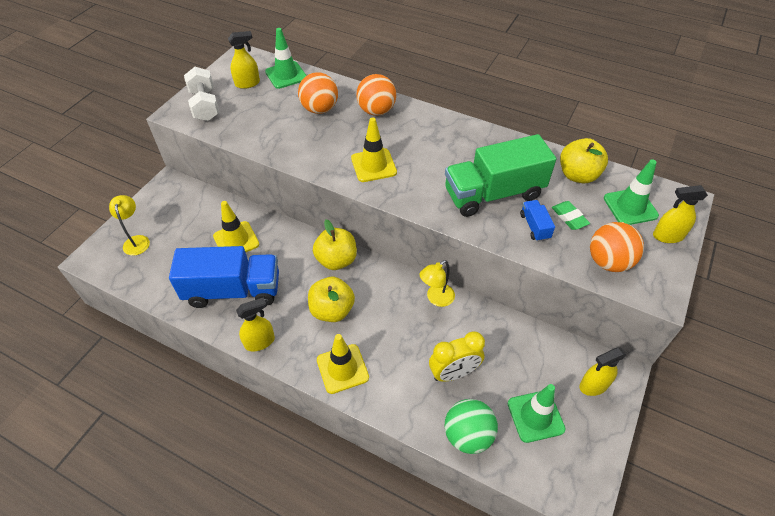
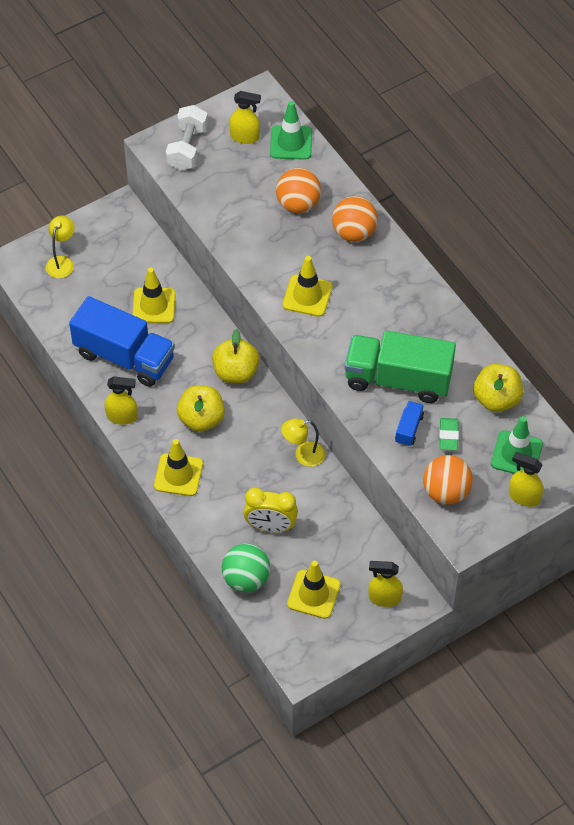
camera: 30 degrees right, 5 degrees up
green traffic cone [508,384,565,443] -> yellow traffic cone [287,561,340,619]

